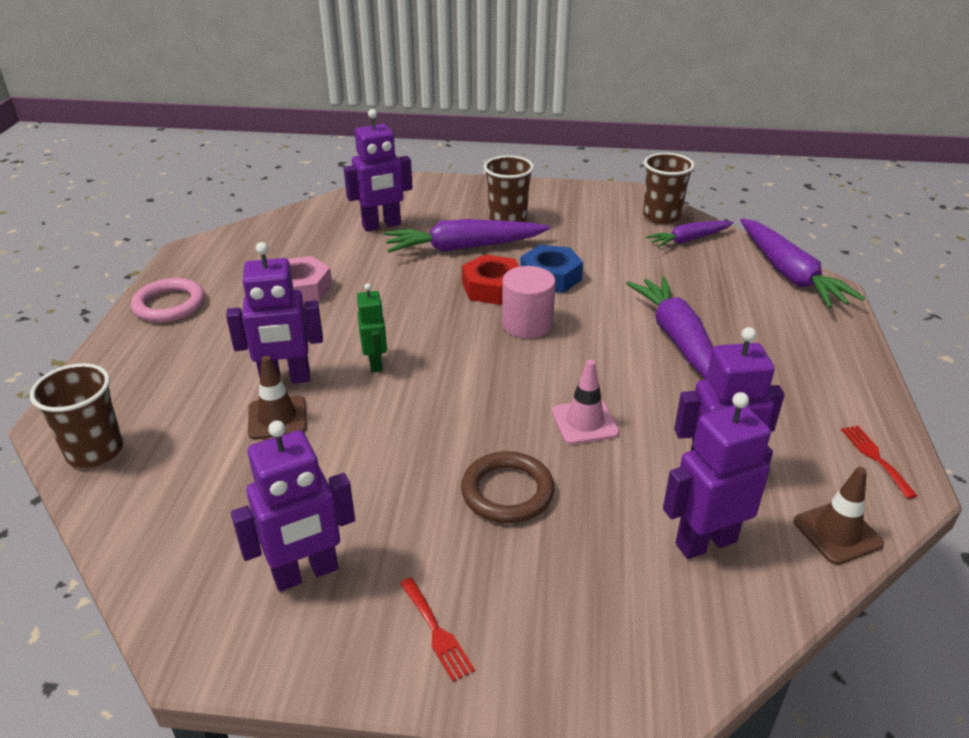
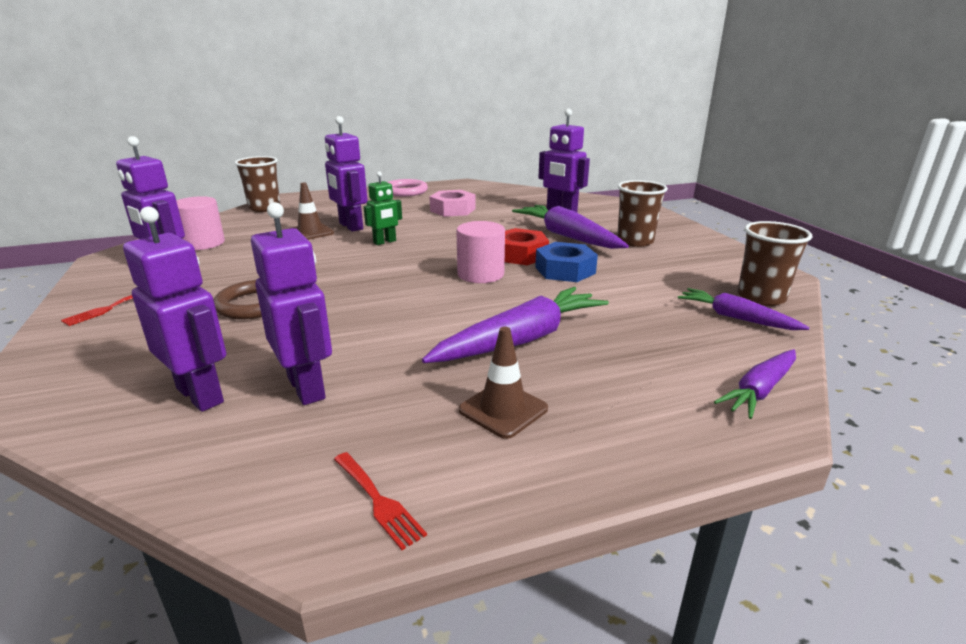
camera: 65 degrees right, 10 degrees down
pink traffic cone [552,360,620,445] -> none
purple carrot [740,218,865,308] -> purple carrot [714,349,796,419], size x0.60
brown traffic cone [794,467,884,565] -> brown traffic cone moved to [459,327,548,439]
red fork [841,426,918,499] -> red fork turned 90 degrees clockwise [334,452,427,550]
none -> pink cylinder [176,196,225,250]

